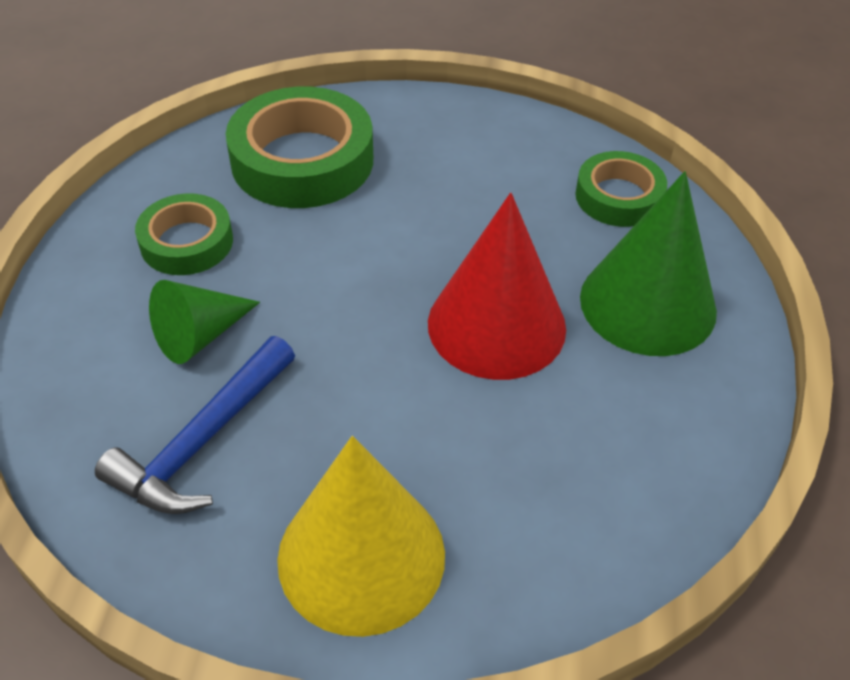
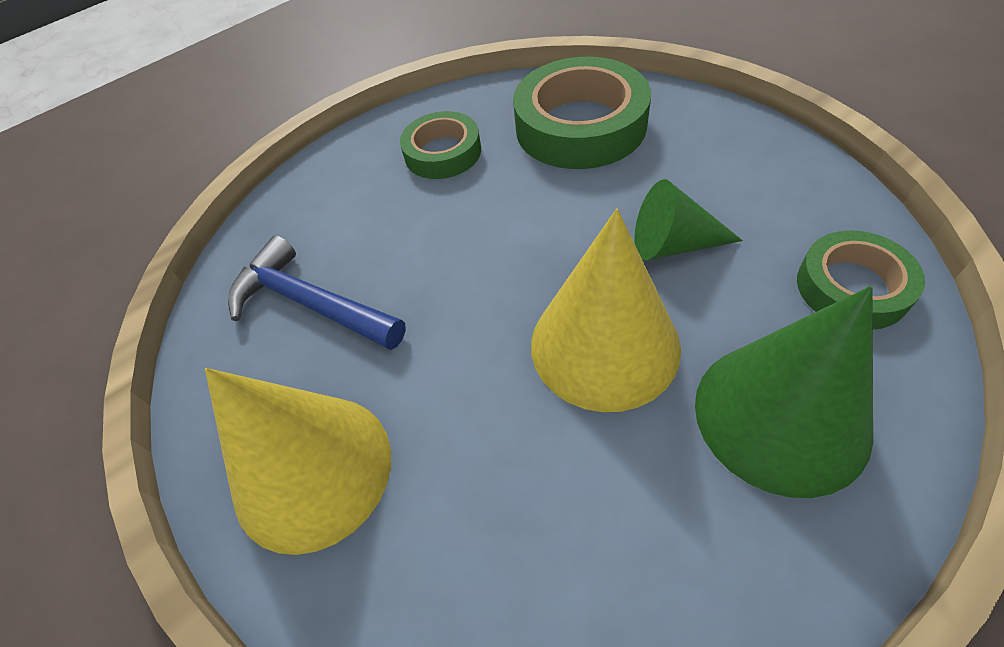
camera: 50 degrees right, 5 degrees up
blue hammer [95,336,295,514] -> blue hammer turned 45 degrees clockwise [228,236,406,350]
green cone [149,280,260,364] -> green cone moved to [634,179,743,260]
red cone [428,193,566,380] -> yellow cone [531,209,681,412]

